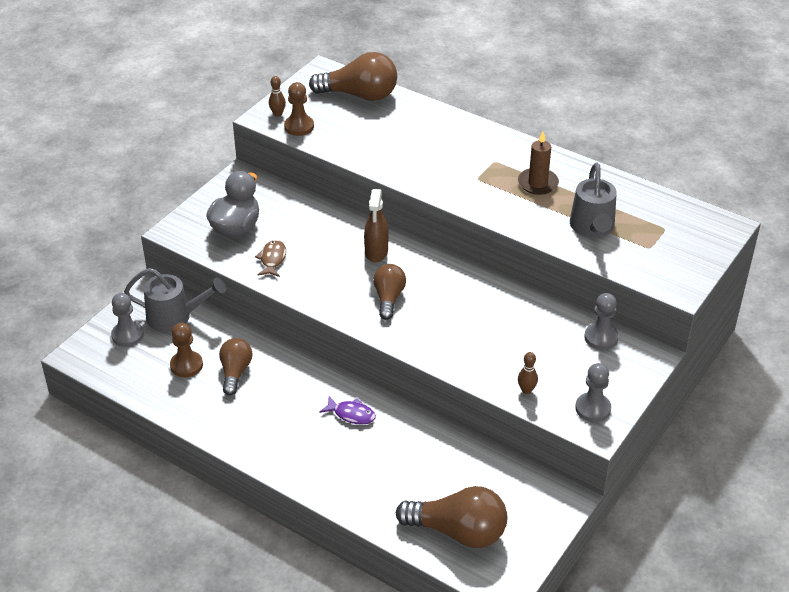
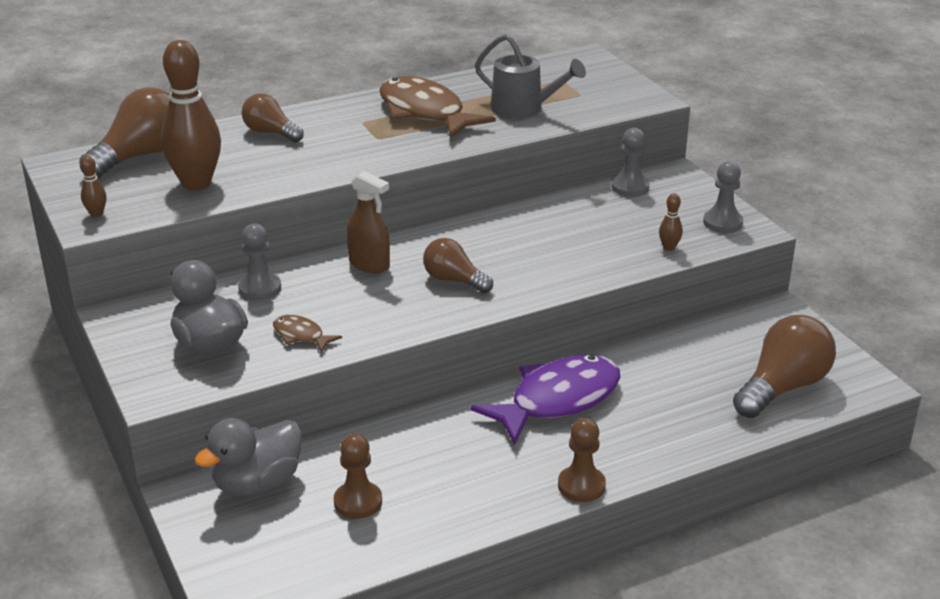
camera: 60 degrees left, 10 degrees down
grey pawn [111,293,144,347] -> grey pawn moved to [238,223,281,300]
grey watering can [124,268,226,332] -> grey duck [194,418,302,497]
brown light bulb [219,338,252,395] -> brown light bulb moved to [242,93,304,142]
brown pawn [284,82,314,136] -> brown pawn moved to [558,418,606,502]
purple fish [319,396,376,425] -> purple fish [471,355,620,445], size x2.20
brown candle [518,131,559,195] -> brown fish [379,76,496,138]
none -> brown bowling pin [161,40,221,190]

